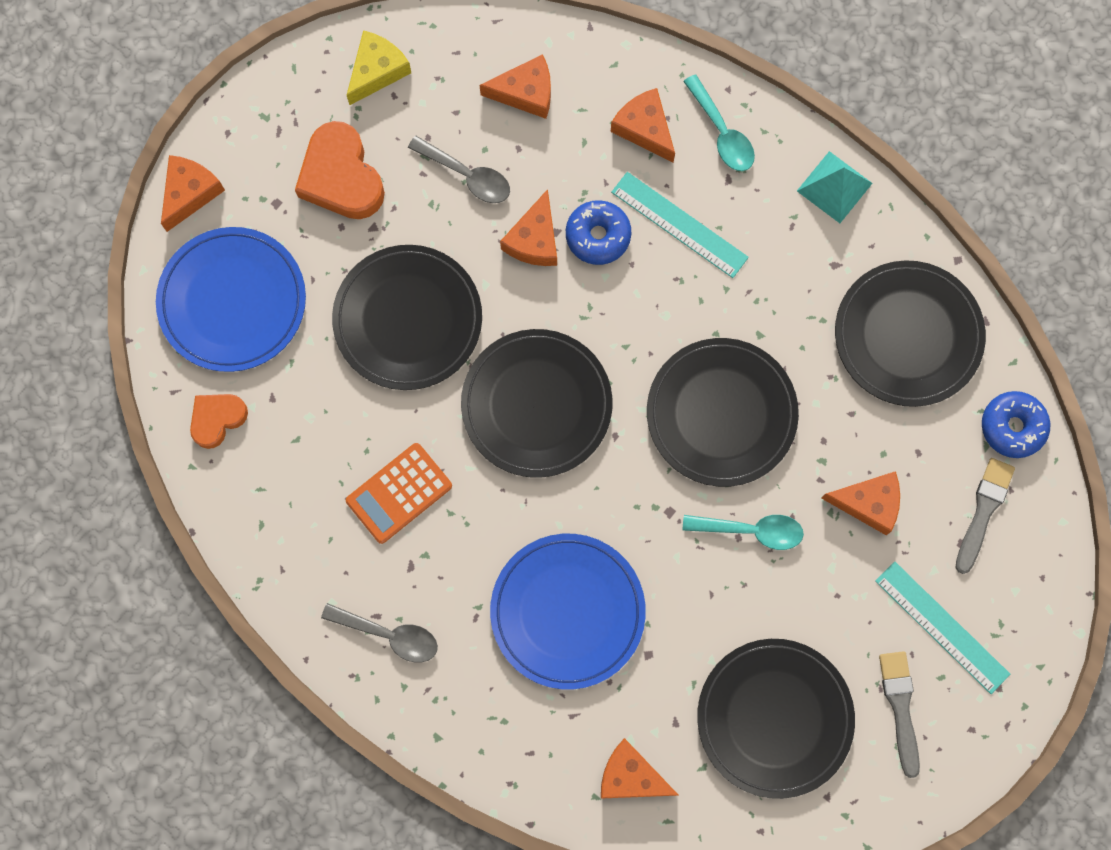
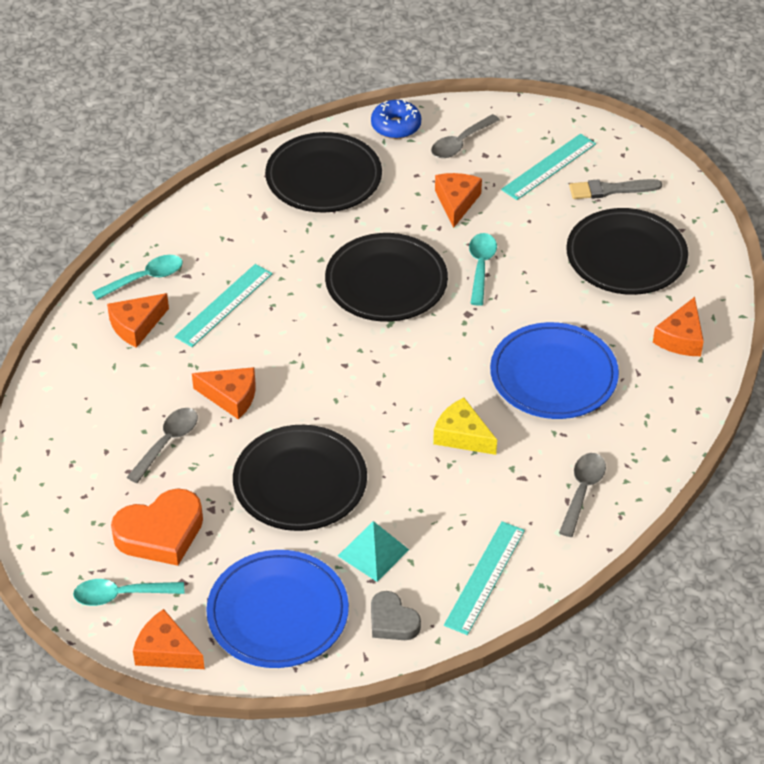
camera: 90 degrees left, 30 degrees down
orange heart [190,394,248,449] -> grey heart [371,591,421,640]
orange calculator [346,443,452,544] -> none
yellow cheese [347,30,411,105] -> yellow cheese moved to [433,398,497,455]
black plate [461,329,613,478] -> none
orange cheese [480,54,551,119] -> none
blue donut [566,200,631,265] -> none
turquoise pyramid [797,151,873,223] -> turquoise pyramid moved to [338,521,409,582]
grey brush [955,458,1015,574] -> grey spoon [431,114,500,158]
none -> turquoise spoon [73,579,184,606]
none -> turquoise ruler [444,521,525,635]

